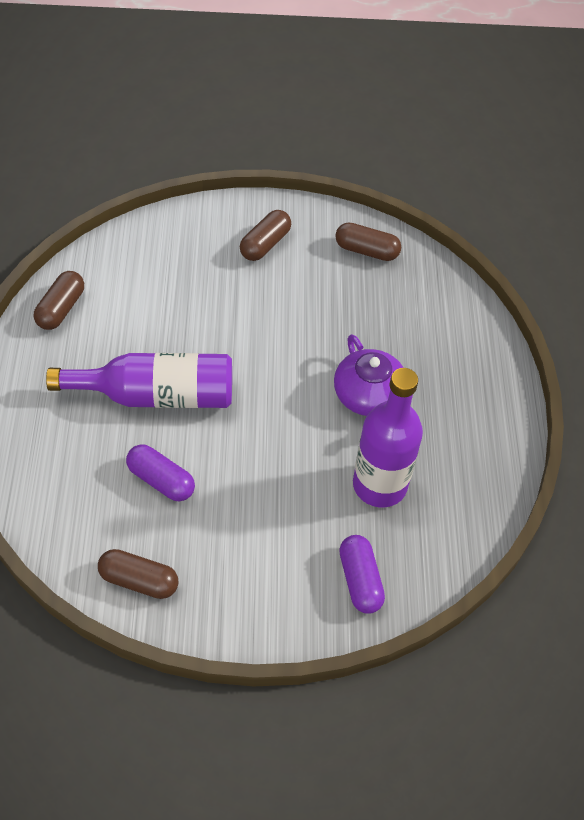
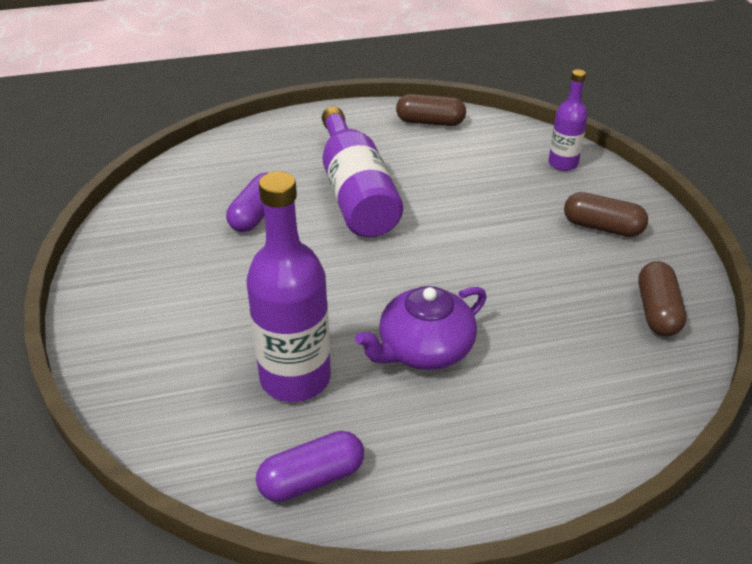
camera: 80 degrees right, 15 degrees down
brown capsule [98,549,178,599] -> none
purple capsule [339,535,385,614] -> purple capsule moved to [256,431,364,502]
none -> purple bottle [549,69,588,171]

